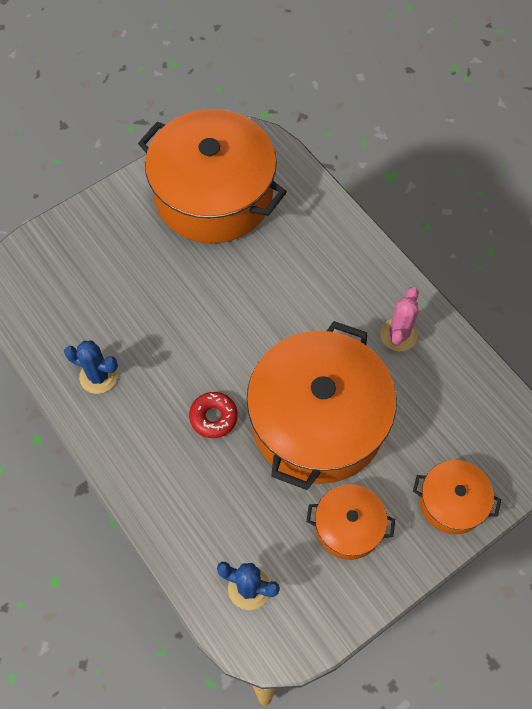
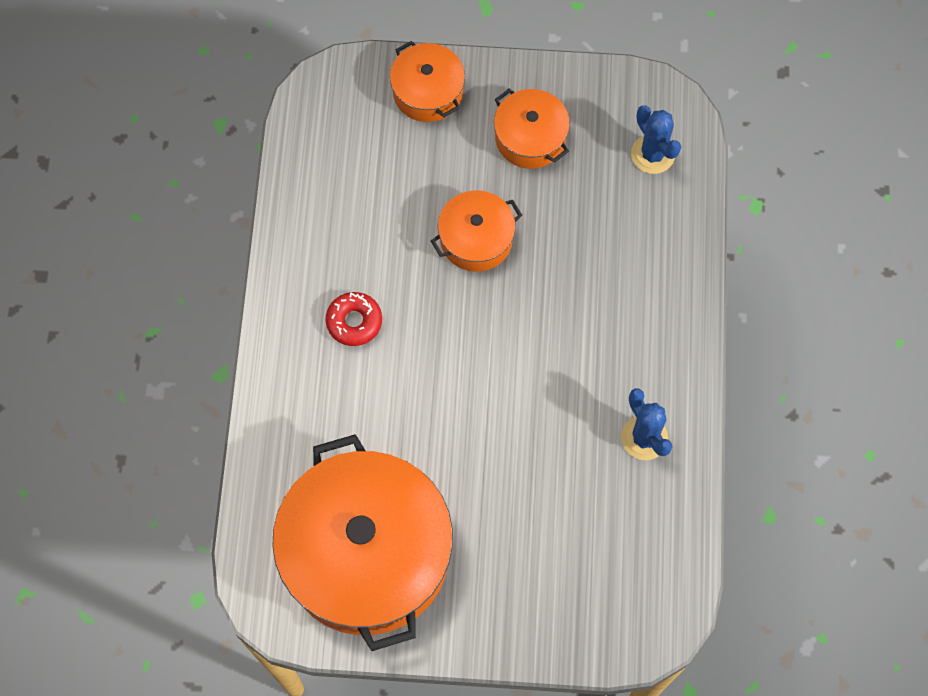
camera: 140 degrees left, 5 degrees up
red donut [189,392,238,438] -> red donut moved to [326,292,382,346]
orange pot [247,321,397,490] -> orange pot [431,191,522,272], size x0.47
pink cactus [380,287,419,351] -> none

